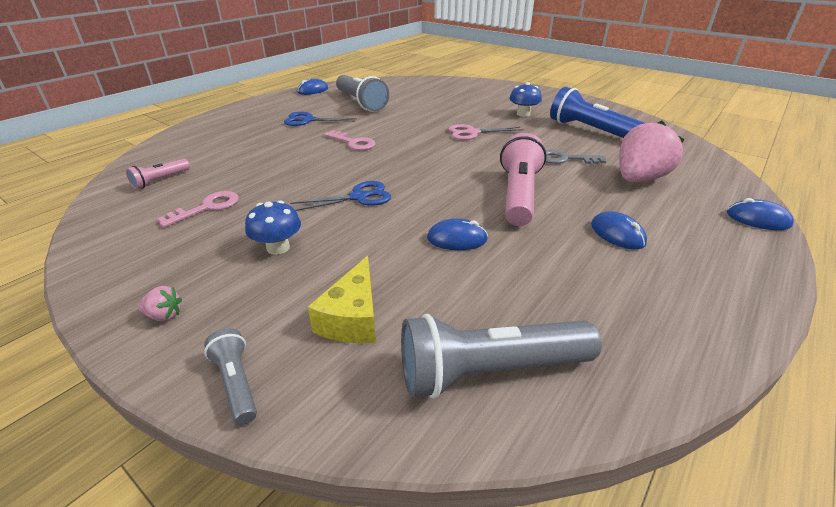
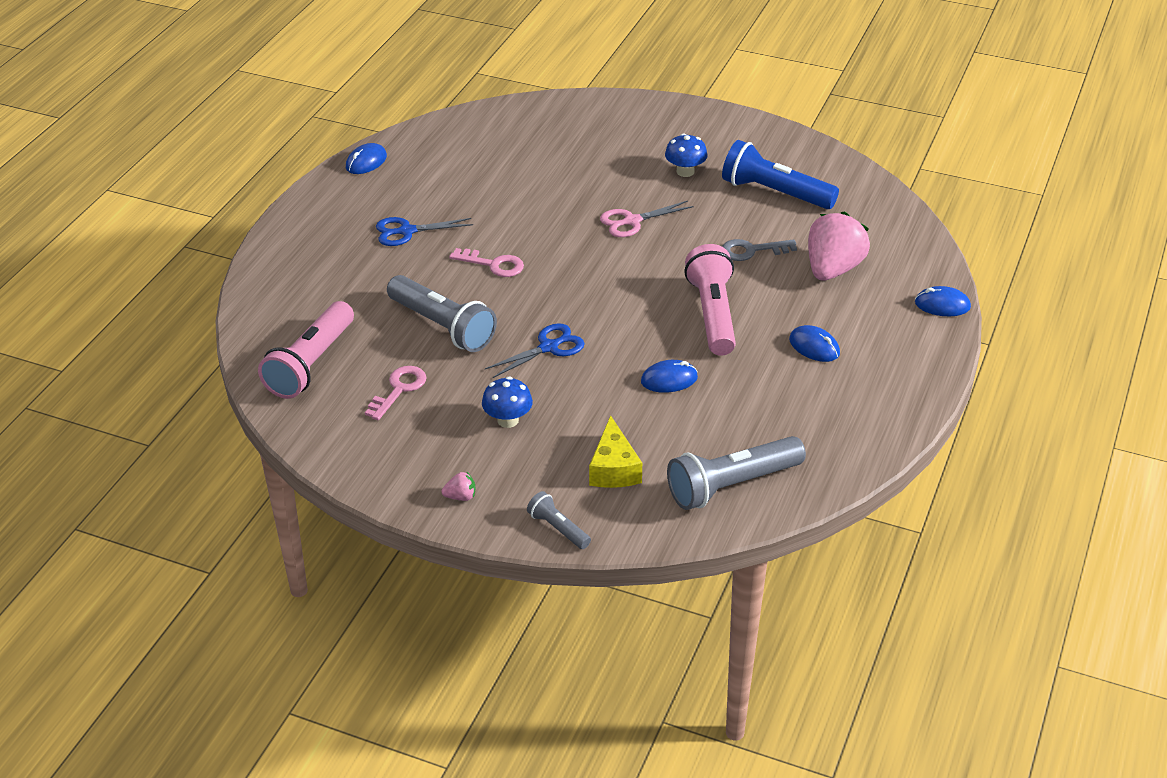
camera: 15 degrees left, 5 degrees up
pink flashlight [126,159,190,189] -> pink flashlight [258,301,354,399], size x1.98
grey flashlight [336,75,389,111] -> grey flashlight moved to [387,275,497,352]

